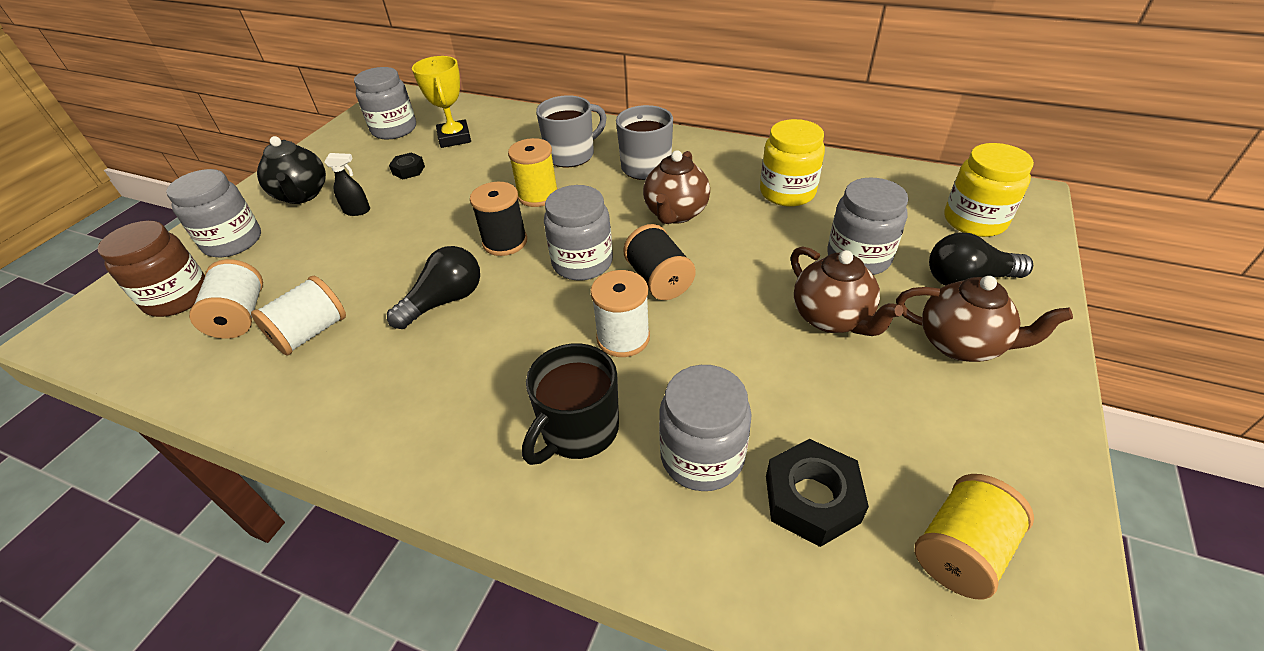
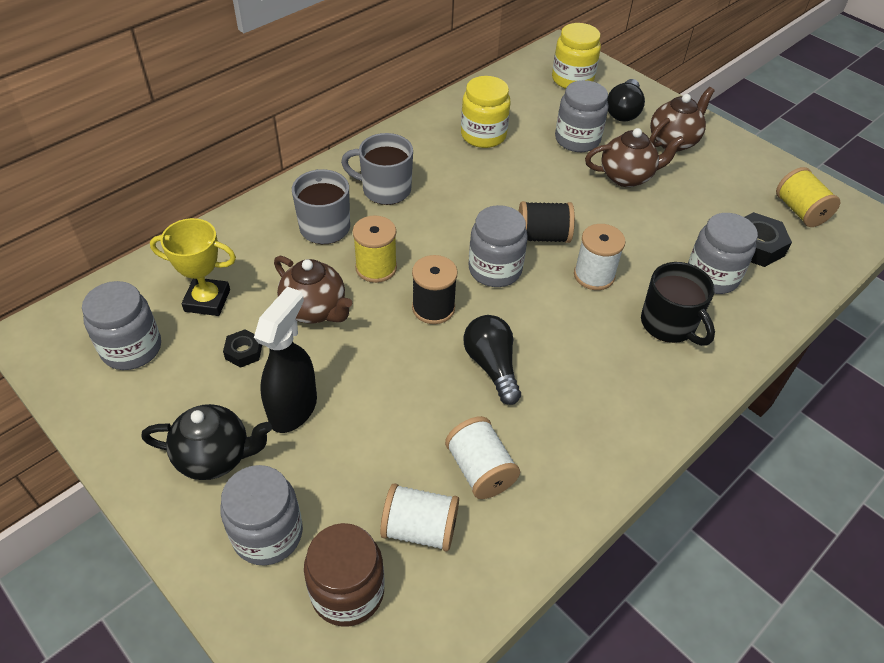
camera: 70 degrees left, 5 degrees up
black spray bottle [324,153,370,216] -> black spray bottle [254,286,317,433], size x2.01
brown teapot [643,150,710,224] -> brown teapot moved to [274,256,352,323]

